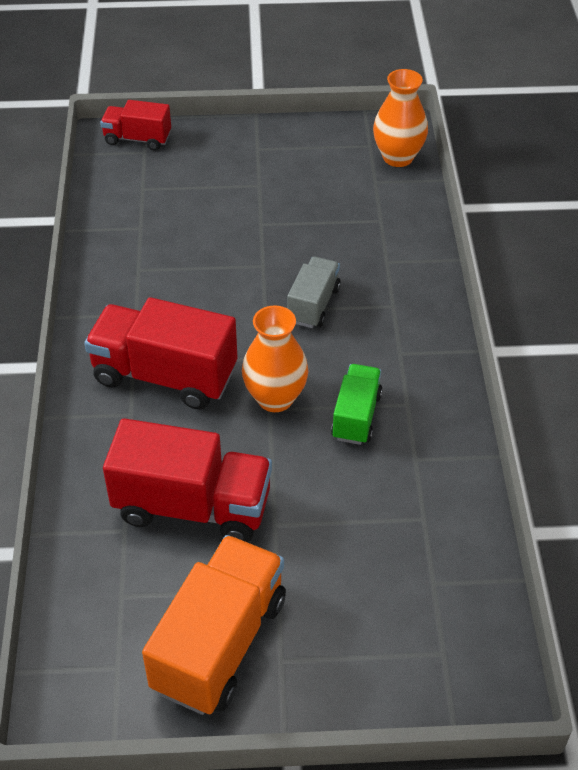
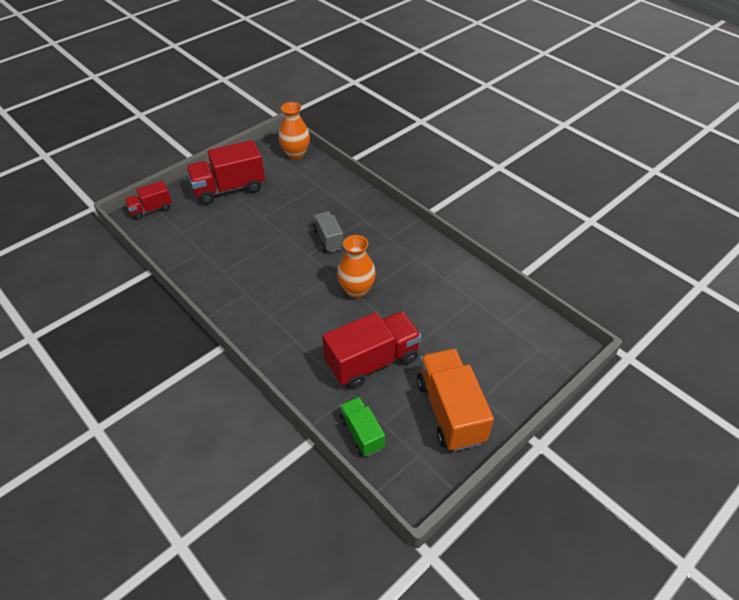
camera: 40 degrees left, 0 degrees up
red truck [84,297,237,410] -> red truck moved to [186,140,265,204]
green truck [331,364,383,445] -> green truck moved to [340,397,385,457]

